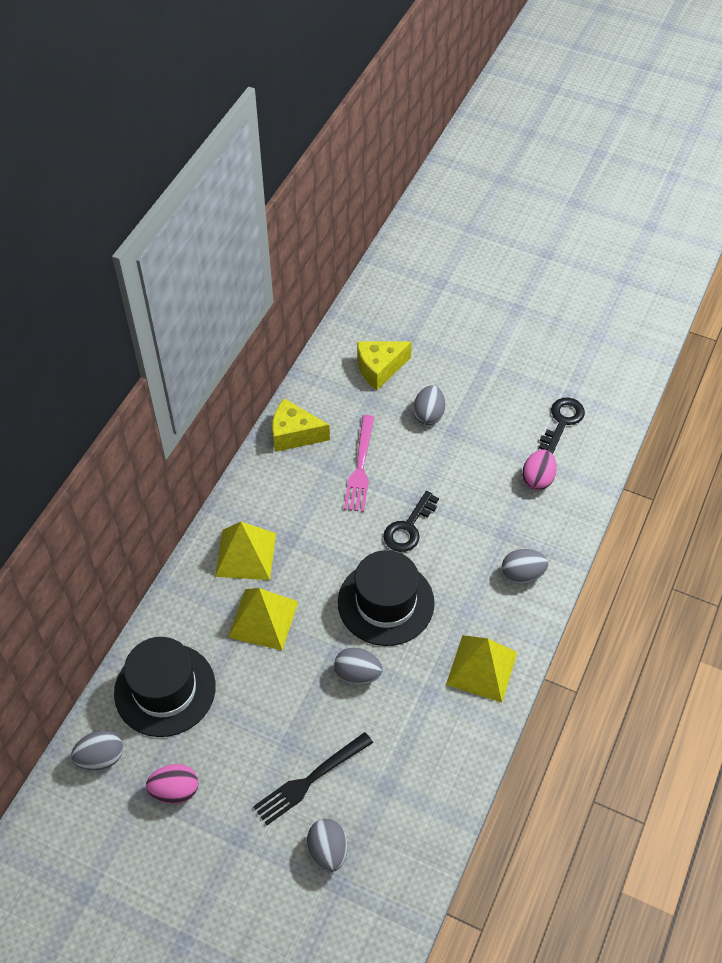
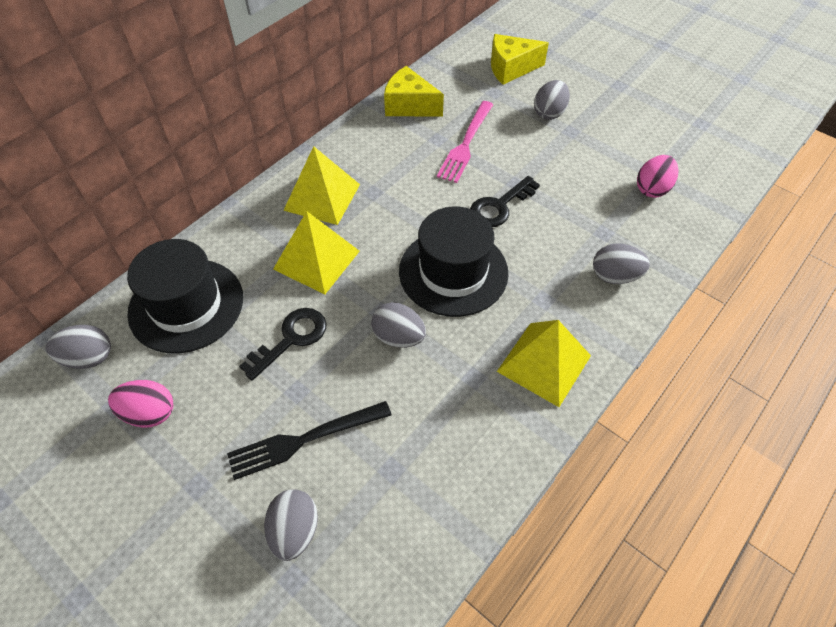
camera: 15 degrees right, 0 degrees up
black key [539,397,585,454] -> black key moved to [239,308,327,381]

